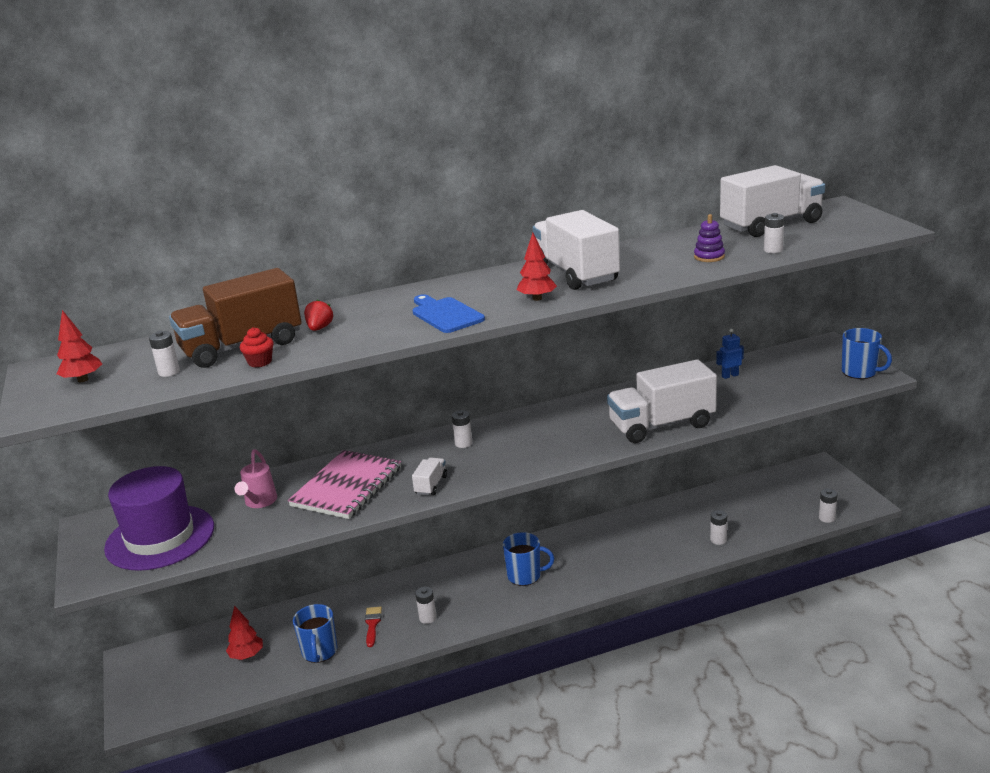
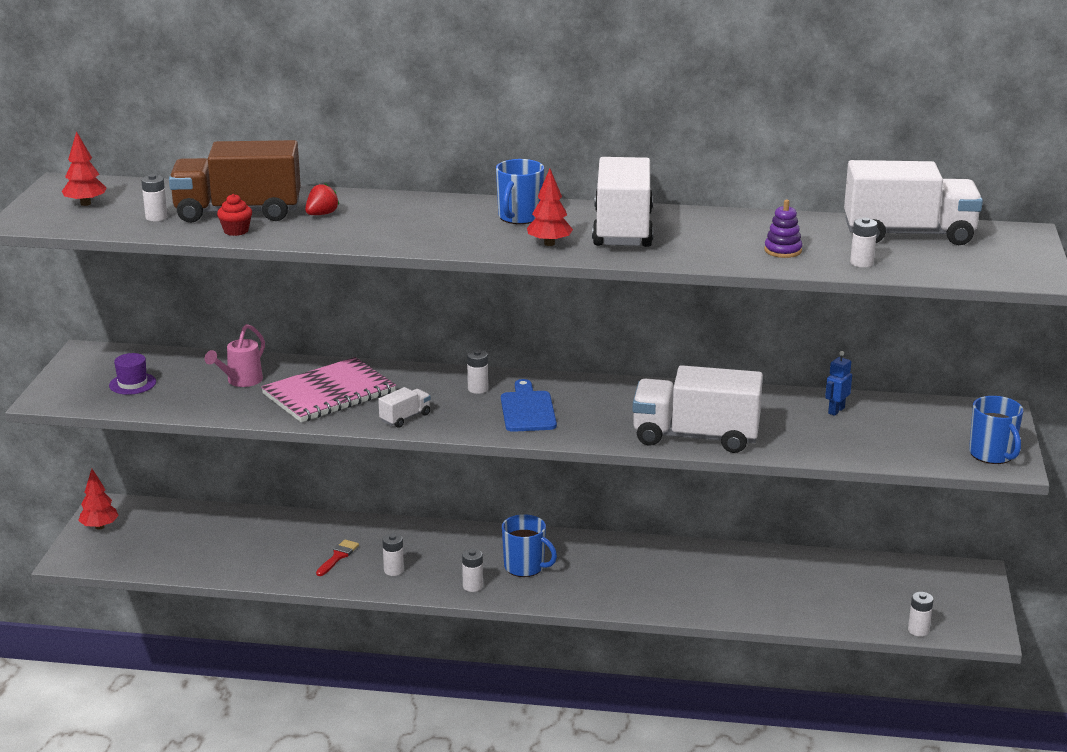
camera: 25 degrees right, 0 degrees up
purple hat [104,466,214,571] -> purple hat [109,353,156,395], size x0.42
red tree [226,605,263,660] -> red tree moved to [78,469,119,530]
blue mug [293,604,338,663] -> blue mug moved to [496,159,544,224]
blue cutting board [413,294,485,333] -> blue cutting board moved to [501,379,557,432]
white battery [710,510,727,545] -> white battery moved to [462,549,483,592]
blue robot [716,329,744,379] -> blue robot turned 60 degrees counterclockwise [825,351,852,416]

